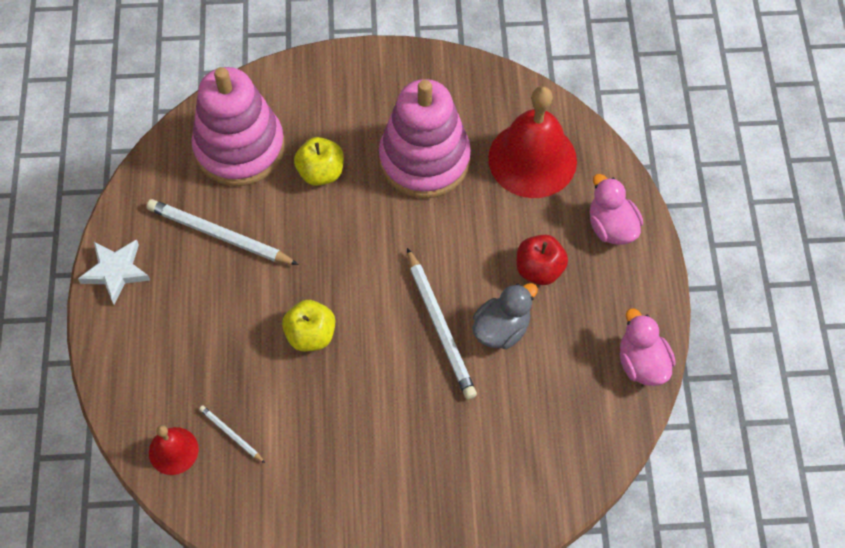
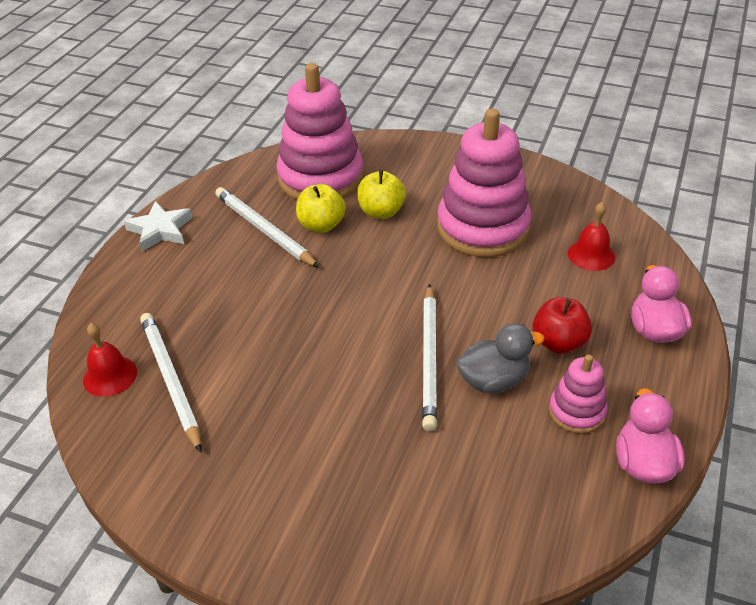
camera: 25 degrees right, 20 degrees down
white pencil [199,405,265,463] -> white pencil [140,313,202,453], size x2.03
yellow apple [282,300,335,351] -> yellow apple moved to [296,184,346,233]
red bell [488,86,577,198] -> red bell [568,202,615,271], size x0.50
none -> pink stacking toy [549,354,608,434]

